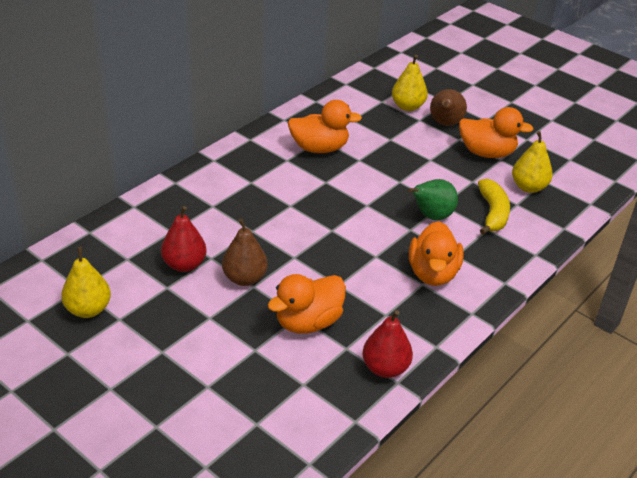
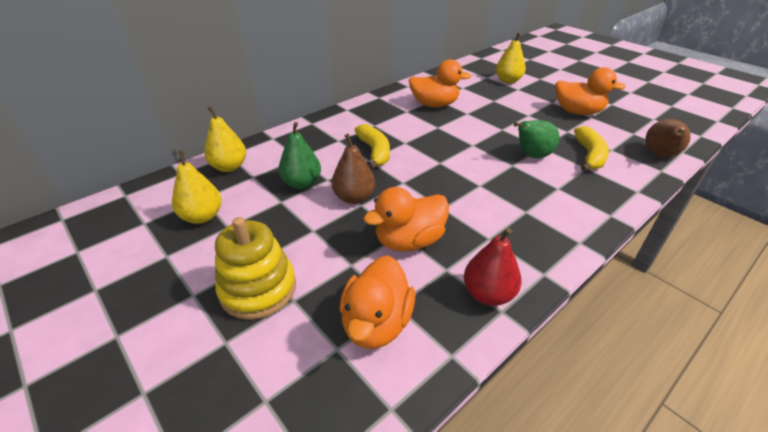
camera: 10 degrees right, 0 degrees up
red pear [161,206,207,272] -> green pear [278,122,321,189]
orange duck [409,221,464,286] -> orange duck moved to [339,256,415,349]
brown pear [430,89,467,126] -> brown pear moved to [646,119,691,157]
yellow pear [512,131,553,193] -> yellow pear moved to [204,106,246,172]
none -> yellow stacking toy [215,217,296,320]
none -> yellow banana [354,124,390,170]

